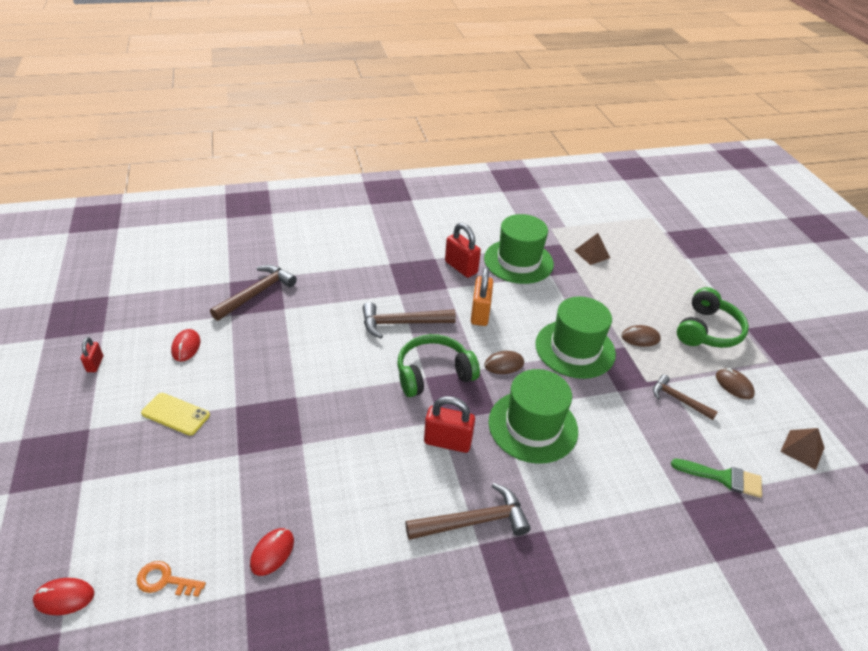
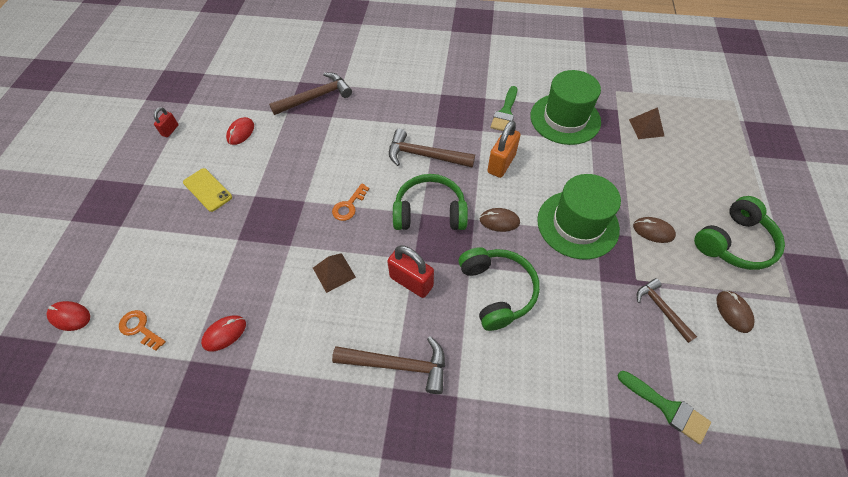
camera: 25 degrees right, 15 degrees up
red padlock [445,223,481,278] -> green brush [490,86,517,131]
green hat [488,369,578,464] -> green headphones [458,247,540,331]
brown pyramid [780,428,825,470] -> brown pyramid moved to [313,253,356,293]
none -> orange key [332,183,369,221]

